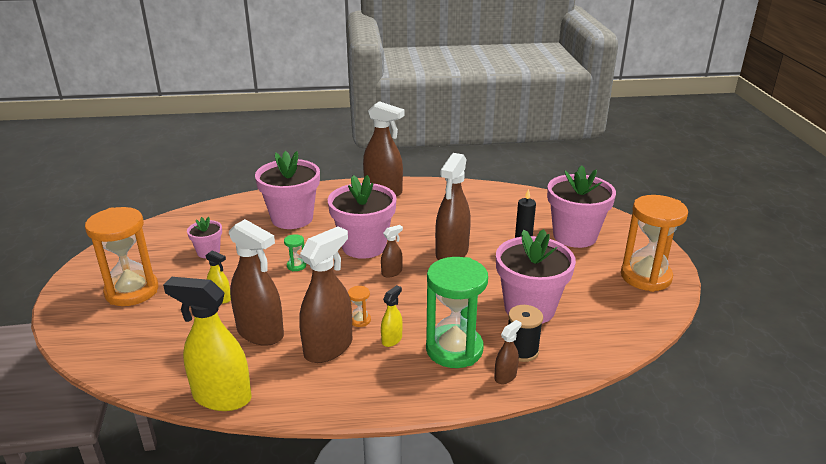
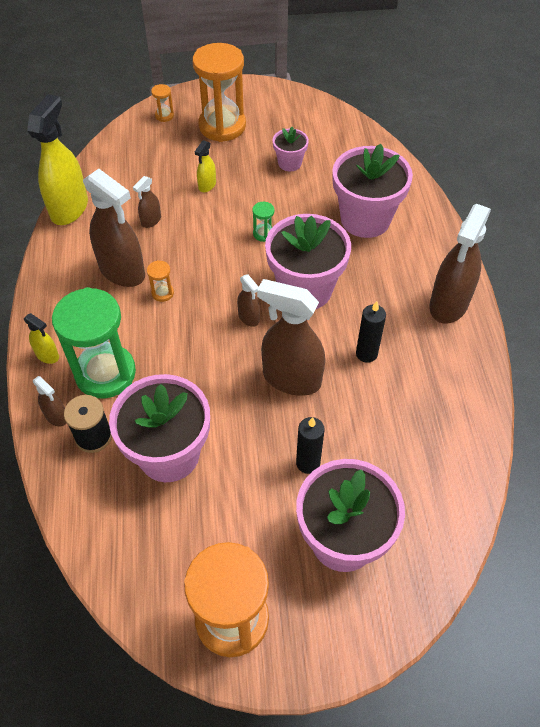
camera: 90 degrees right, 25 degrees up
brown spray bottle [229,219,284,346] -> brown spray bottle [133,176,161,228], size x0.47
yellow spray bottle [381,285,403,347] -> yellow spray bottle moved to [24,313,59,364]
none -> orange hourglass [151,84,174,122]
none -> black candle [356,301,386,363]

